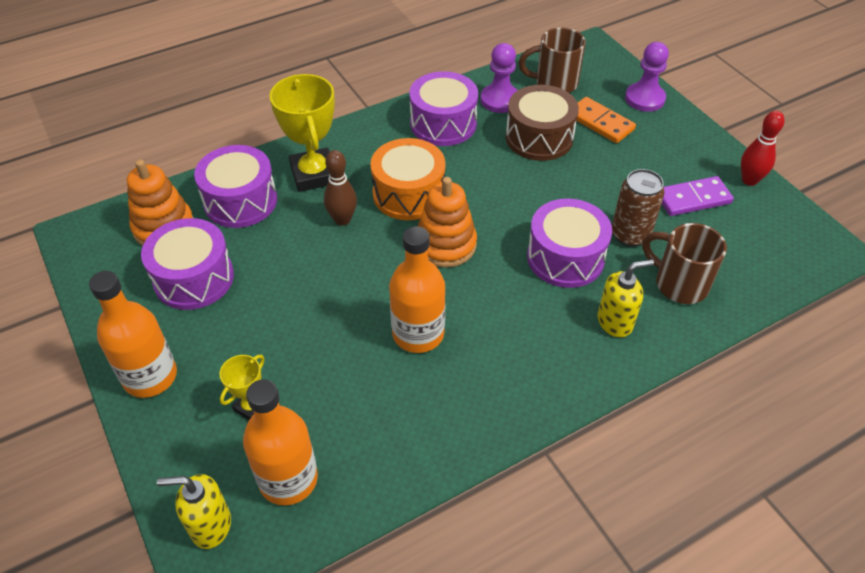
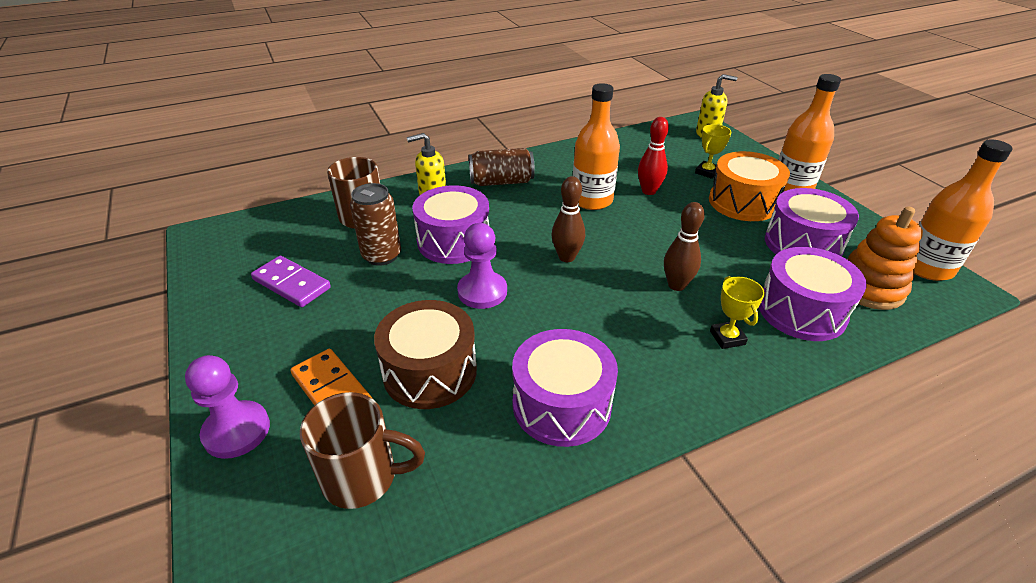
camera: 175 degrees left, 10 degrees down
orange bottle [243,379,318,506] -> orange bottle moved to [914,139,1013,281]
yellow trophy [269,74,335,192] -> yellow trophy [710,276,765,349], size x0.52
orange drum [370,138,445,220] -> orange drum moved to [709,151,790,221]
orange stacking toy [418,177,477,268] -> brown bowling pin [552,176,585,262]
purple pawn [480,43,518,113] -> purple pawn moved to [457,223,507,309]
purple domino [662,176,734,216] -> purple domino turned 45 degrees clockwise [251,256,331,307]
red bowling pin [741,111,785,186] -> red bowling pin moved to [638,117,669,195]
none -> brown can [469,148,535,186]

